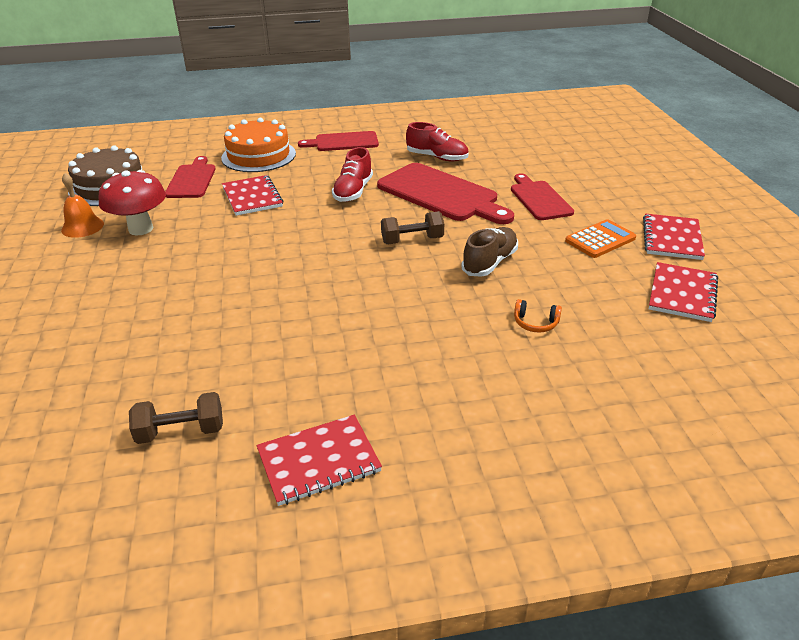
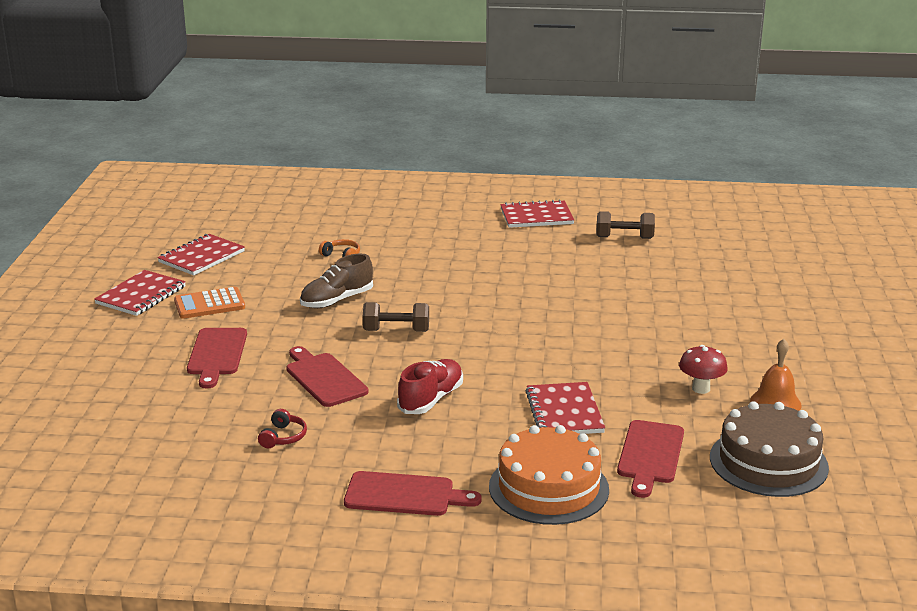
camera: 165 degrees left, 10 degrees down
red mushroom [98,170,166,235] -> red mushroom [679,345,728,394], size x0.62
red cutting board [377,163,514,224] -> red cutting board [286,346,368,407], size x0.62
red shoe [406,122,469,161] -> red headphones [258,409,307,448]

